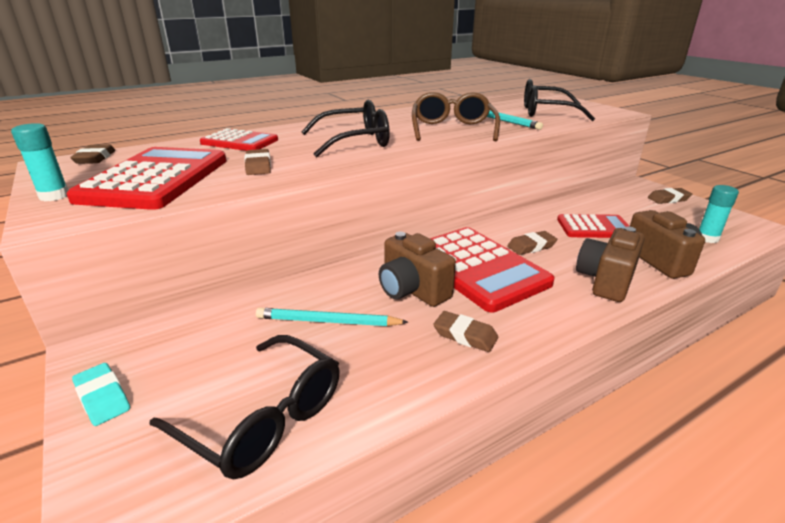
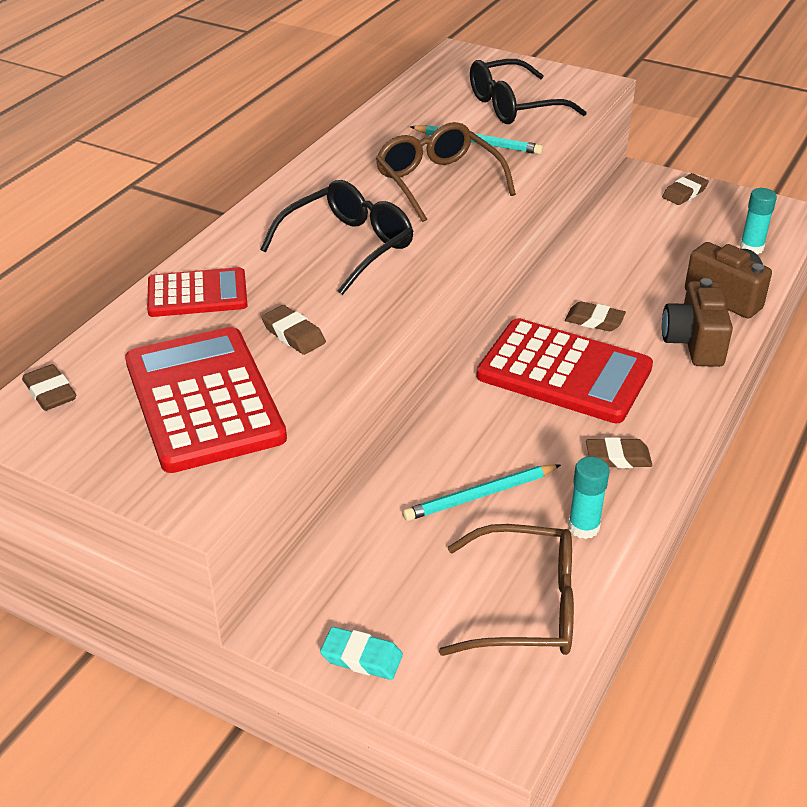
camera: 30 degrees left, 10 degrees up
turquoise glue stick [11,123,68,201] -> turquoise glue stick moved to [568,457,610,539]
black glasses [150,335,339,479] -> brown glasses [439,524,574,656]
brown camera [379,232,456,307] -> none
brown eraser [507,231,557,255] -> brown eraser turned 75 degrees clockwise [565,301,626,331]
red calculator [557,214,630,238] -> none

